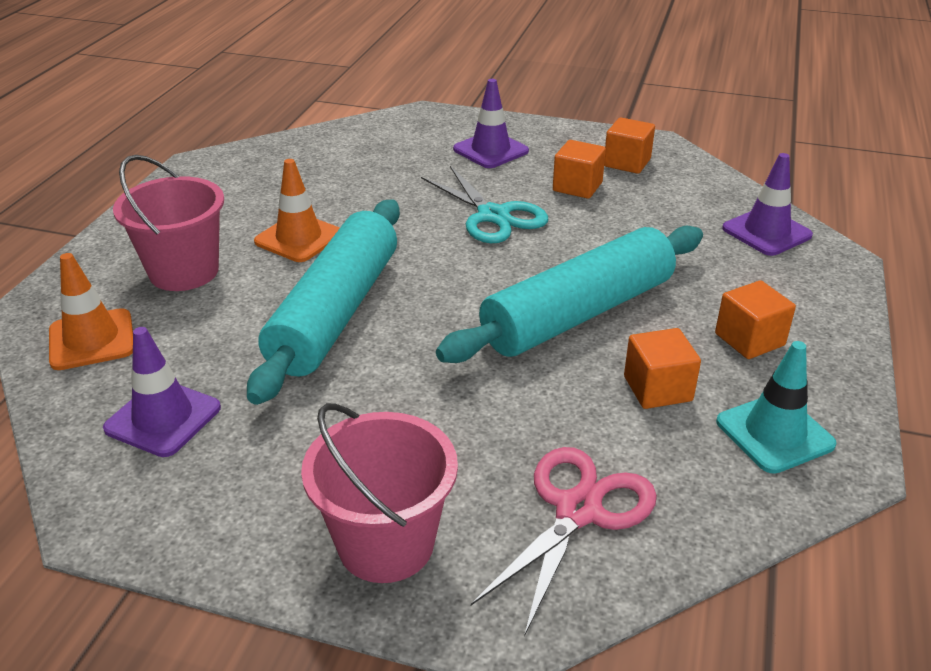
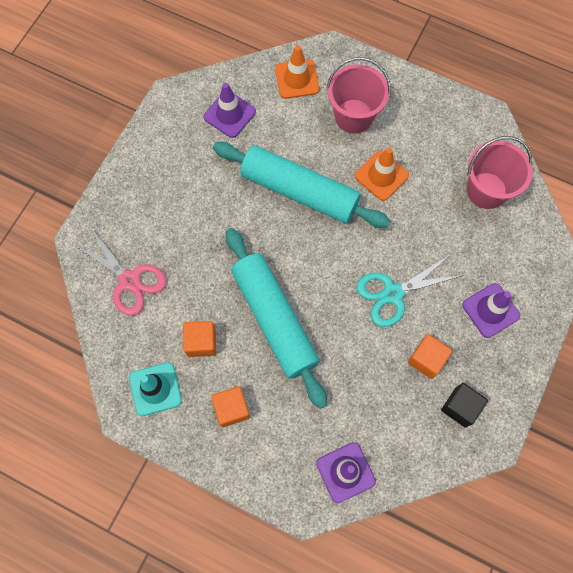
camera: 100 degrees right, 35 degrees up
pink bucket [301,403,458,583] -> pink bucket moved to [467,136,533,209]
orange cube [604,117,655,174] -> black cube [441,383,488,428]

